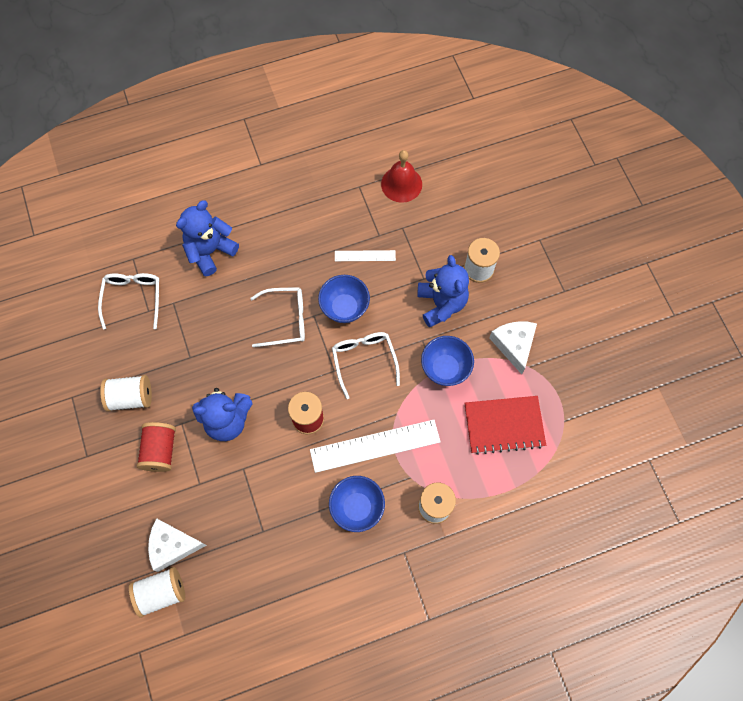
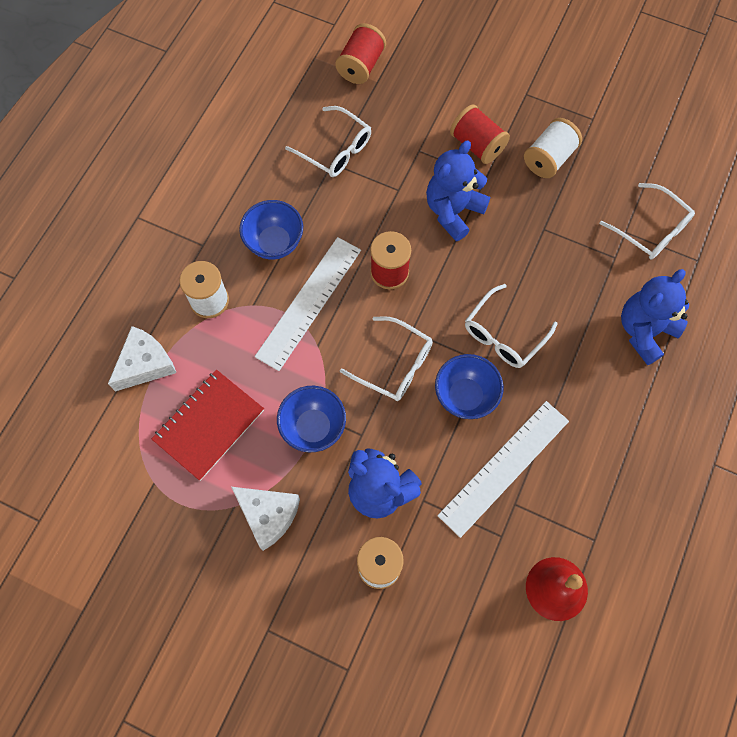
camera: 135 degrees right, 0 degrees up
white spool [129,567,185,617] -> red spool [335,23,386,84]
white cheese [148,518,207,572] -> white cheese moved to [108,326,176,391]
blue teddy bear [176,200,239,276] -> blue teddy bear turned 135 degrees counterclockwise [621,269,689,365]
white ruler [335,250,396,261] -> white ruler [437,401,569,538], size x1.95
none -> white glasses [285,106,371,177]

